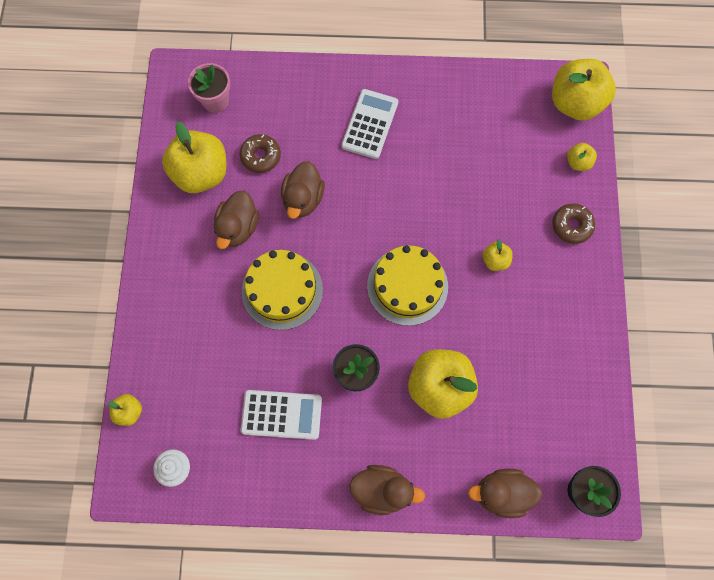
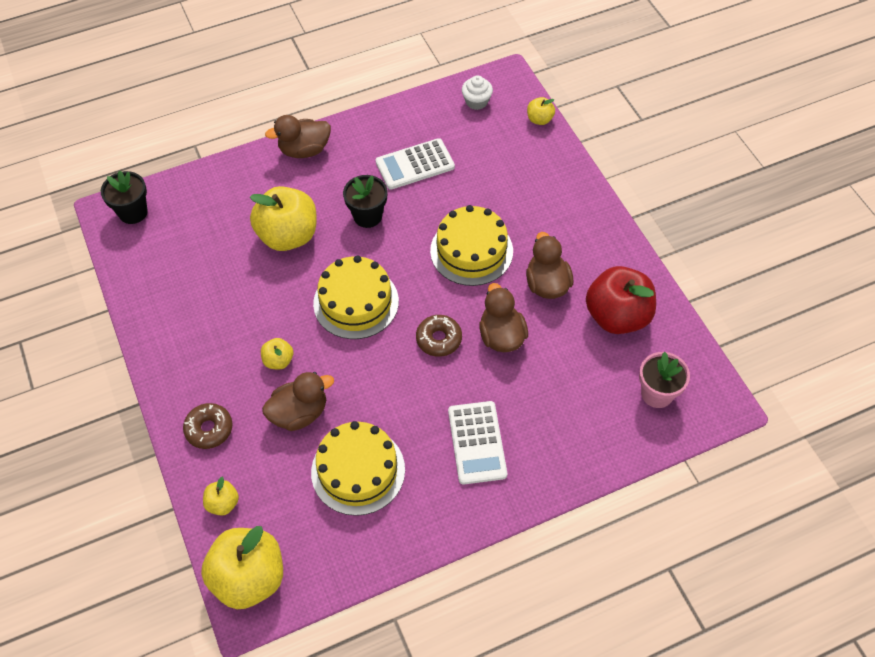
camera: 155 degrees right, 15 degrees down
yellow apple [162,122,227,193] -> red apple [586,266,656,334]
brown donut [240,134,281,173] -> brown donut moved to [416,315,462,357]
brown duck [468,469,543,518] -> brown duck moved to [262,372,334,431]
none -> yellow cake [311,421,405,516]

